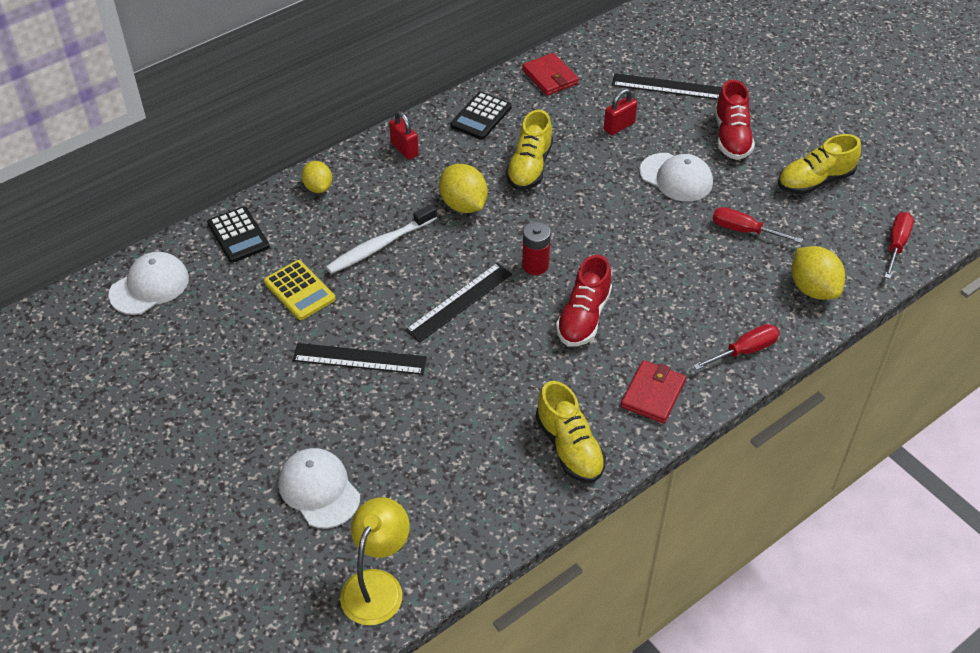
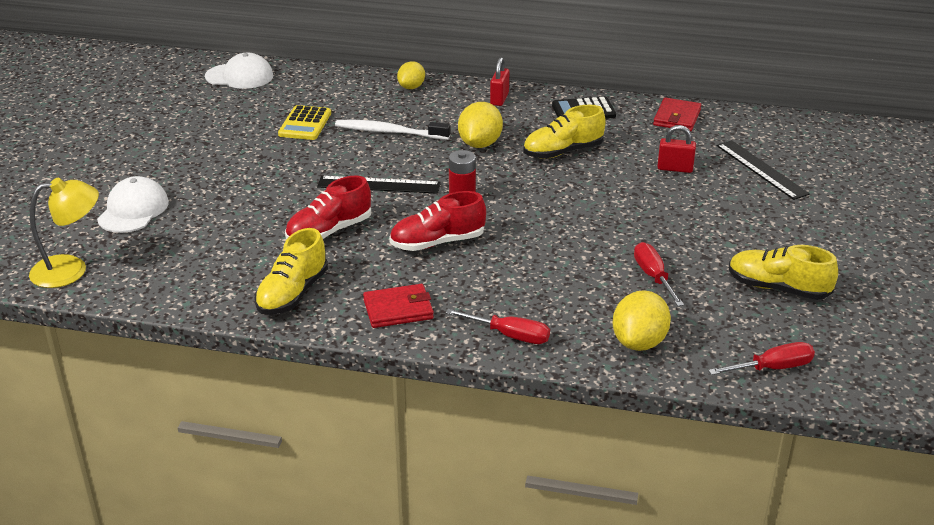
camera: 50 degrees right, 15 degrees down
black calculator [207,206,270,263] -> none
black ruler [292,343,427,375] -> none
white cap [639,153,713,202] -> none
red shoe [715,80,755,160] -> red shoe moved to [285,175,371,240]

